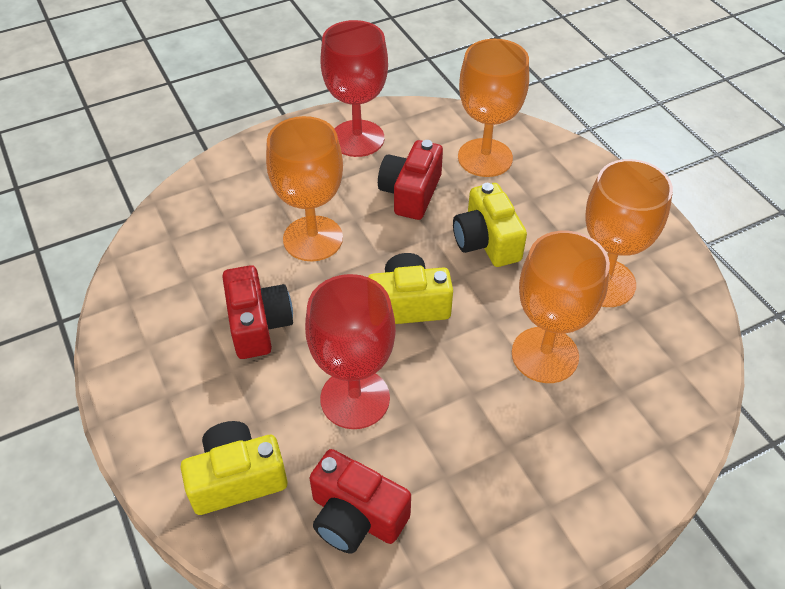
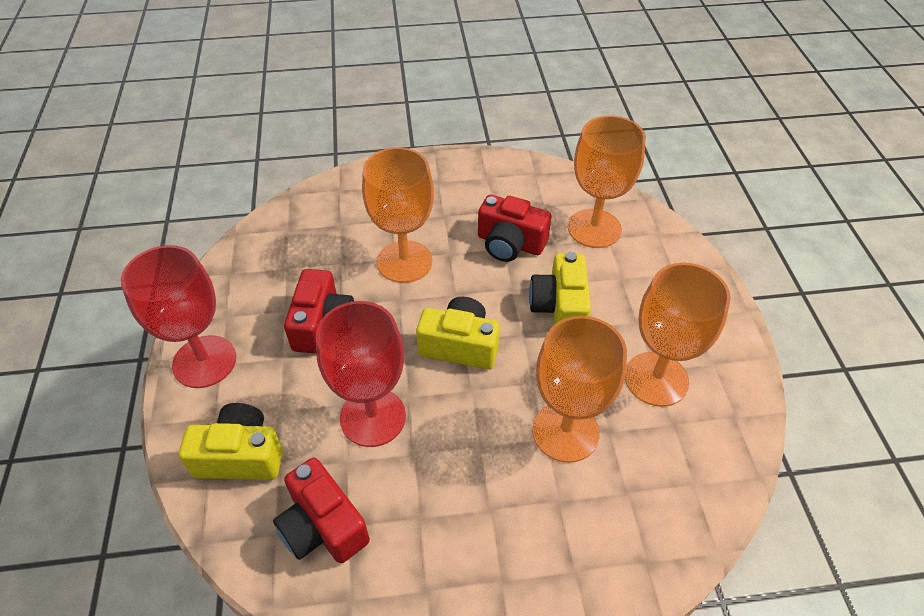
camera: 20 degrees right, 0 degrees up
red goblet [320,20,388,157] -> red goblet moved to [121,245,236,388]
red camera [378,140,443,220] -> red camera turned 105 degrees counterclockwise [478,195,551,262]

